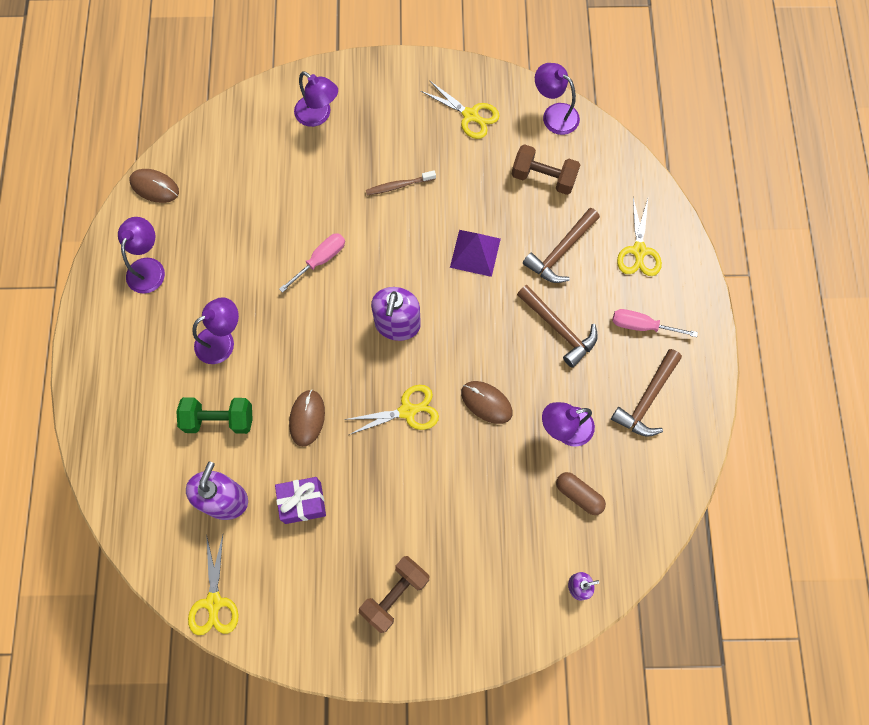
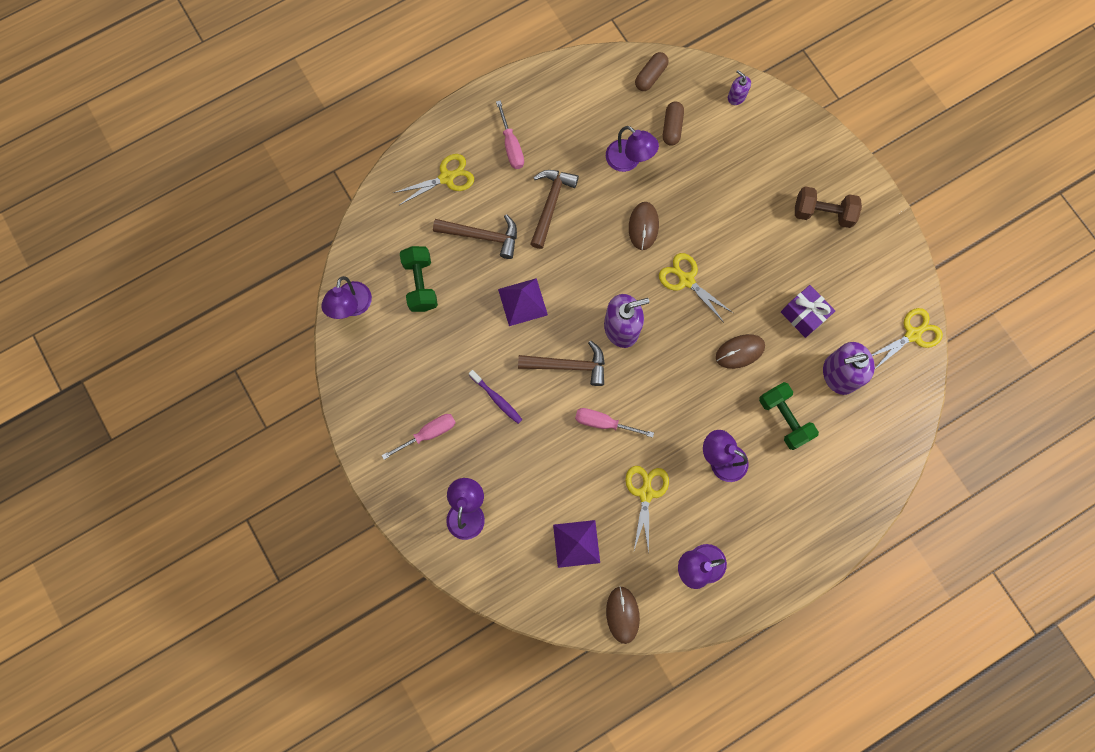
camera: 120 degrees left, 5 degrees up
brown toothbrush [366,170,436,195] -> purple toothbrush [469,370,523,424]
yellow scissors [421,80,500,139] -> yellow scissors moved to [625,466,669,553]
brown dumbbell [512,144,580,195] -> green dumbbell [400,246,438,312]
brown hammer [611,349,682,437] -> brown hammer moved to [518,341,605,386]
none -> pink screwdriver [381,414,456,460]
none -> purple pyramid [553,520,600,568]
none -> brown capsule [635,52,669,91]

